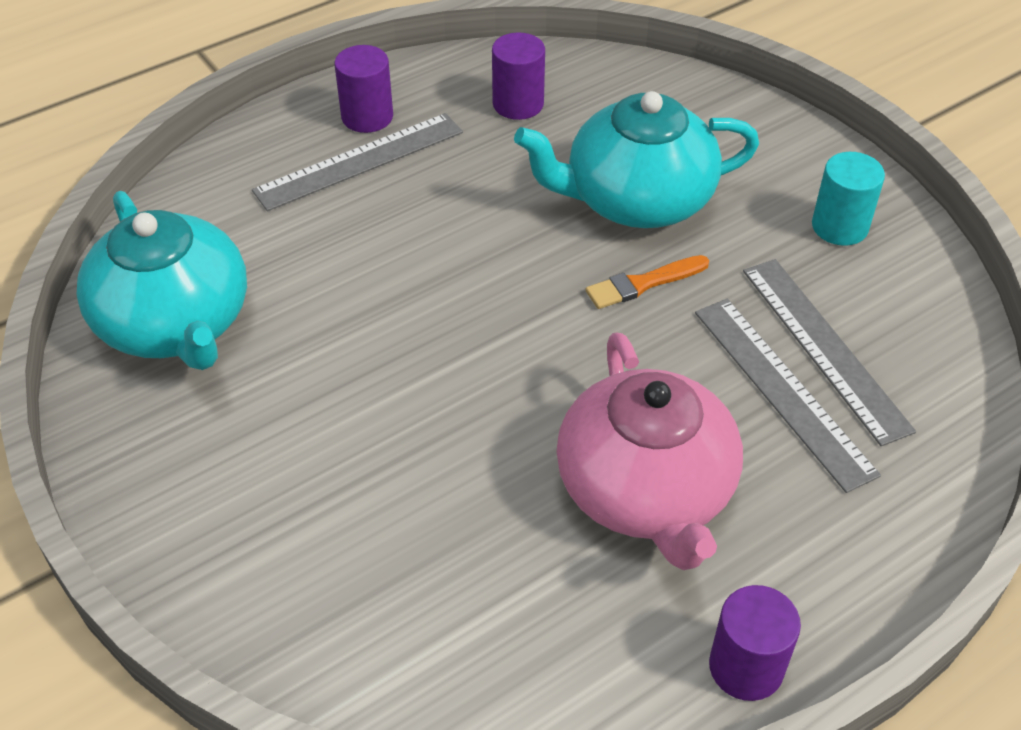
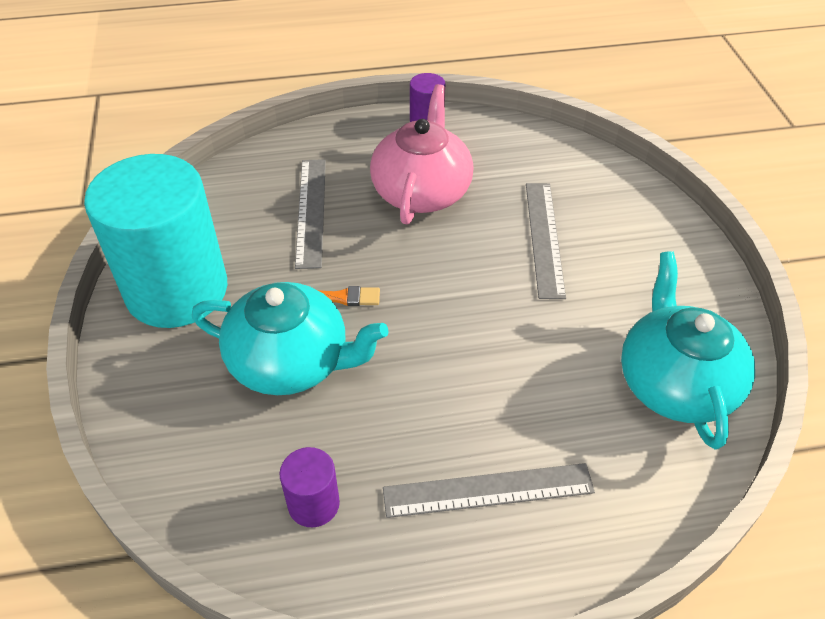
camera: 155 degrees left, 0 degrees up
purple cylinder [335,45,393,133] -> none
grey ruler [743,259,916,446] -> grey ruler moved to [526,183,566,299]
turquoise cylinder [812,152,885,246] -> turquoise cylinder [84,154,227,328], size x2.41

